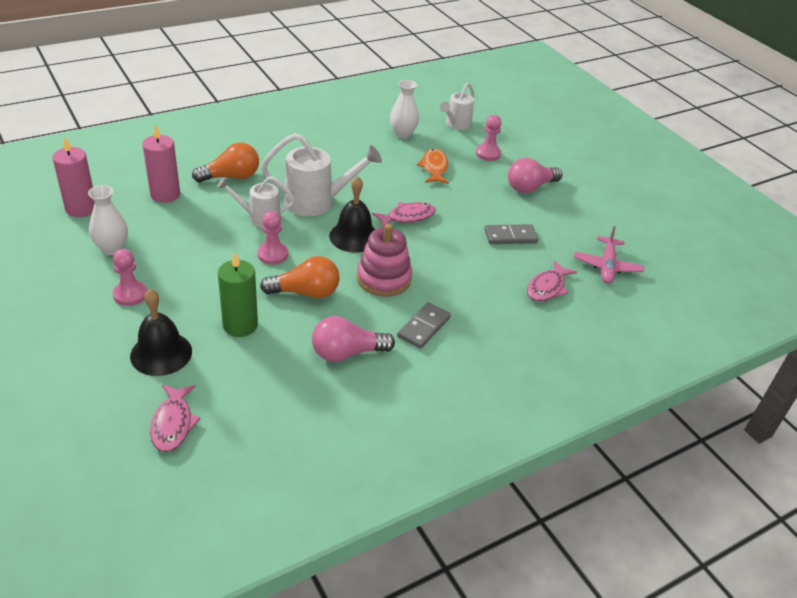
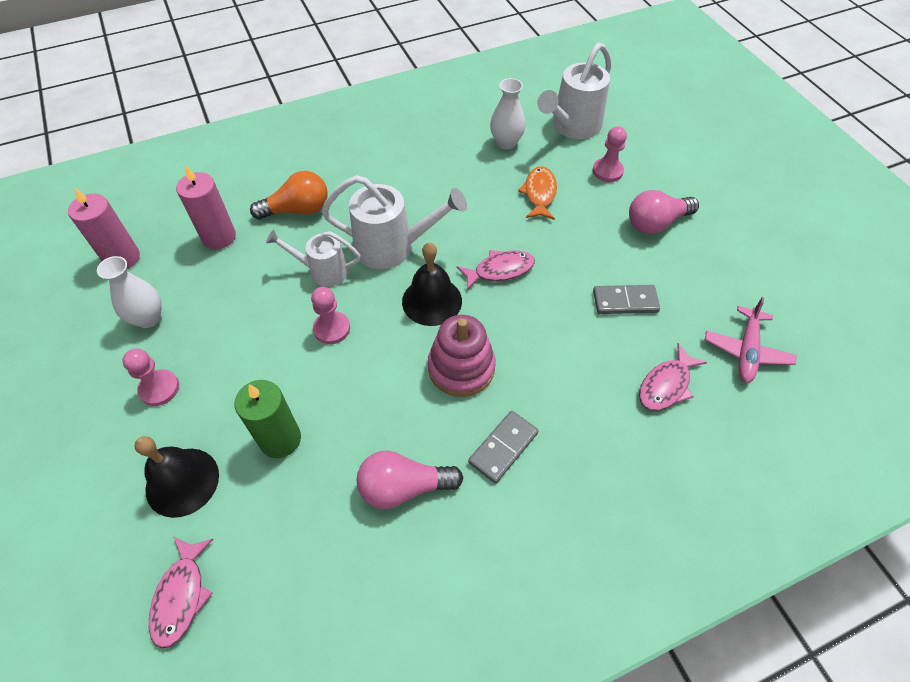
camera: 10 degrees right, 15 degrees up
orange light bulb [260,256,340,298] -> none
white watering can [440,82,474,130] -> white watering can [537,43,612,139], size x1.59

